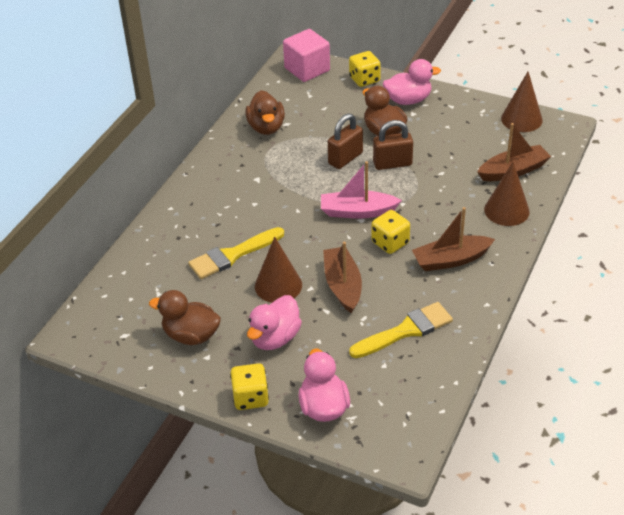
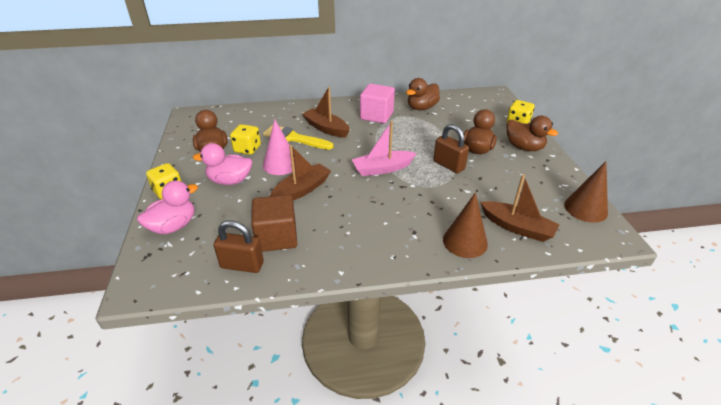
camera: 55 degrees right, 5 degrees down
brown cone [255,237,302,303] -> pink cone [263,119,295,175]
pink cube [283,29,330,82] -> pink cube moved to [360,84,395,124]
pink boat [321,161,402,219] -> pink boat turned 75 degrees counterclockwise [351,121,417,176]
brown padlock [328,114,363,169] -> brown padlock moved to [214,220,264,273]
yellow brush [349,302,453,358] -> brown cube [251,195,297,252]
yellow dice [371,210,410,254] -> yellow dice moved to [230,124,261,155]
pink duck [383,59,441,105] -> brown duck [507,116,558,151]
brown boat [412,207,495,271] -> brown boat moved to [302,87,350,138]

